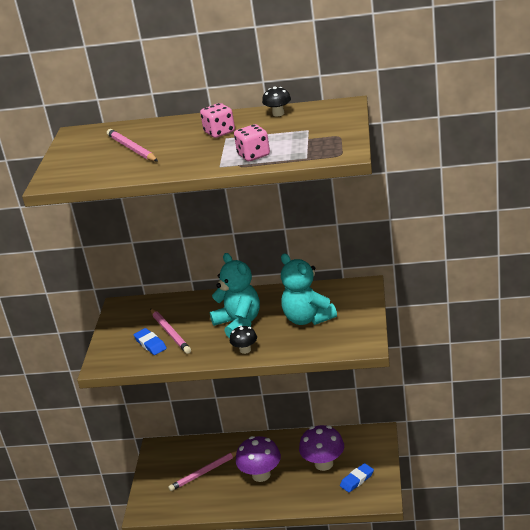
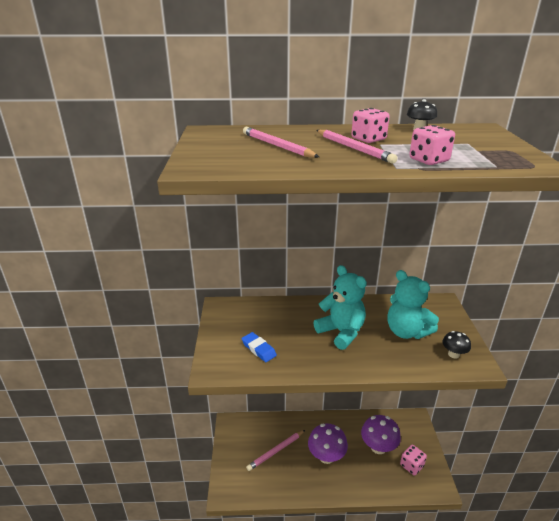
camera: 10 degrees left, 0 degrees up
pink pencil [150,308,191,354] -> pink pencil moved to [316,130,397,164]
black mushroom [230,325,257,354] -> black mushroom moved to [442,331,471,358]
blue eraser [340,463,374,493] -> pink dice [400,445,427,475]

